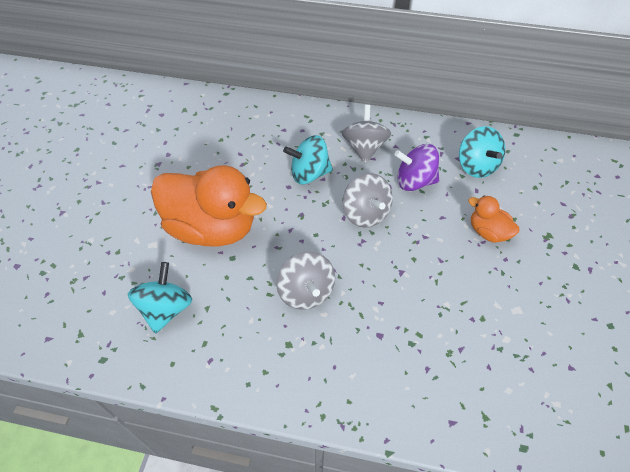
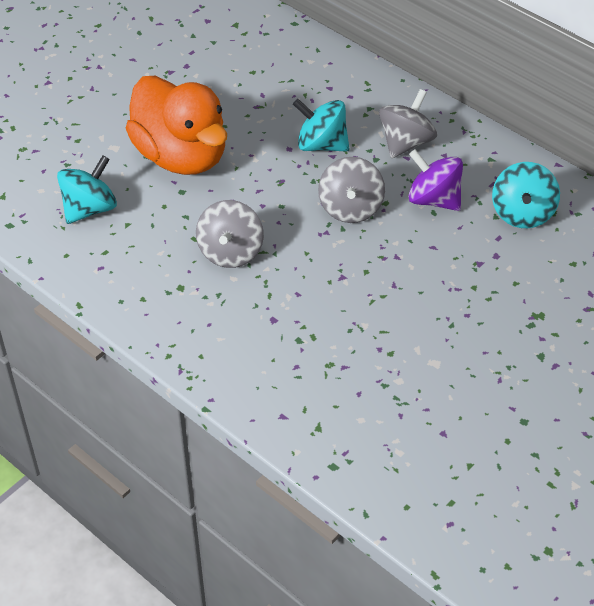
camera: 30 degrees right, 5 degrees down
orange duck [468,195,520,243] -> none

